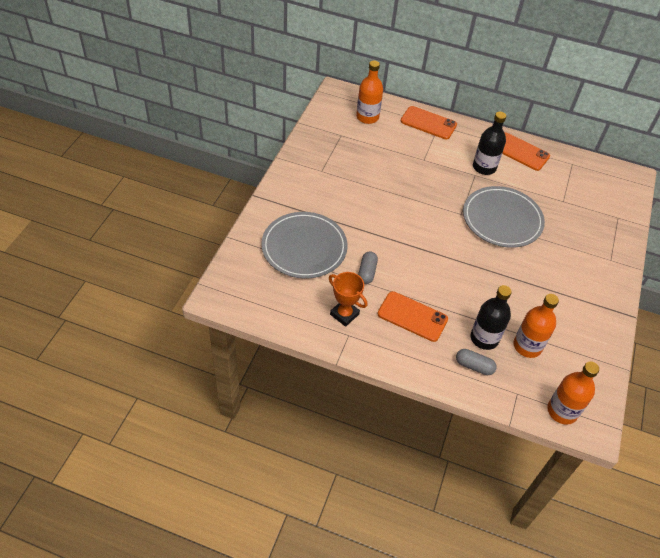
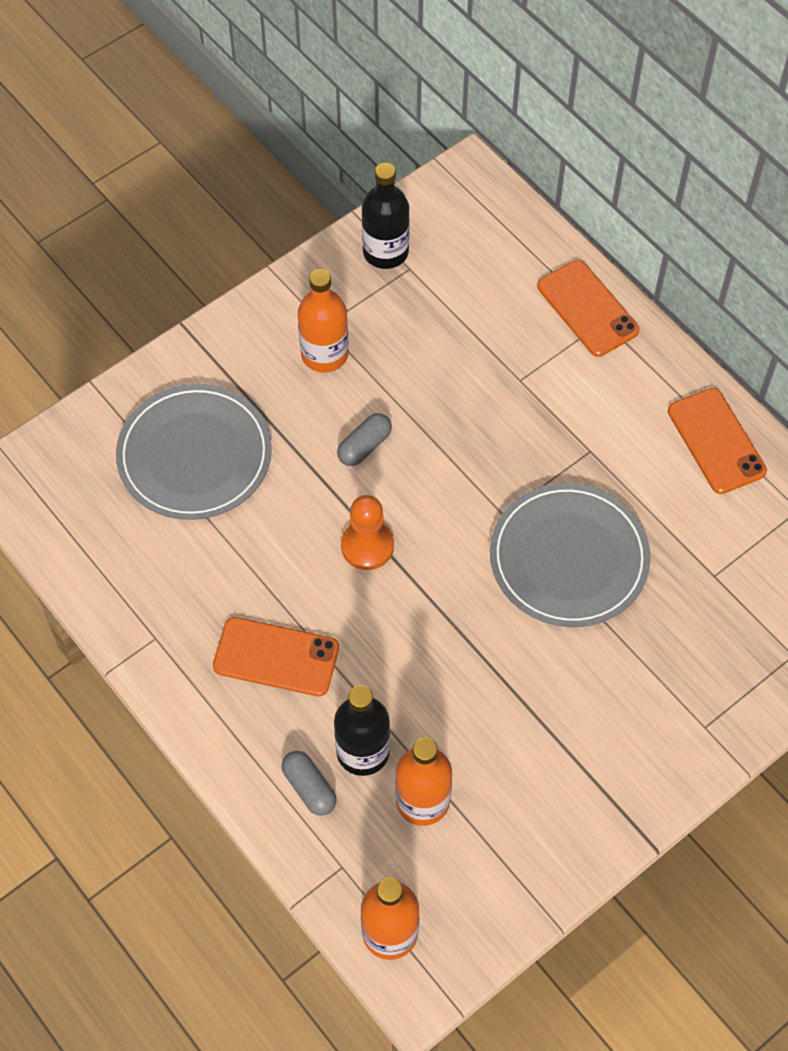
camera: 35 degrees right, 10 degrees up
orange trophy [329,272,367,327] -> none
orange bottle [356,61,383,124] -> orange bottle moved to [298,269,349,373]
grey capsule [358,252,378,284] -> grey capsule moved to [337,413,392,466]
orange phone [377,291,448,342] -> orange phone turned 45 degrees counterclockwise [213,617,339,697]
black bottle [473,112,506,175] -> black bottle moved to [362,163,410,269]
none -> orange pawn [341,495,394,570]

